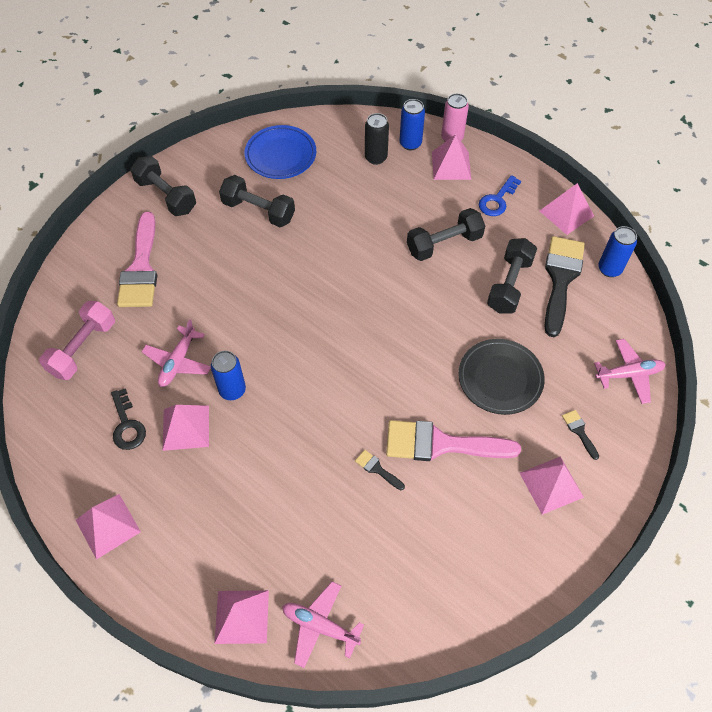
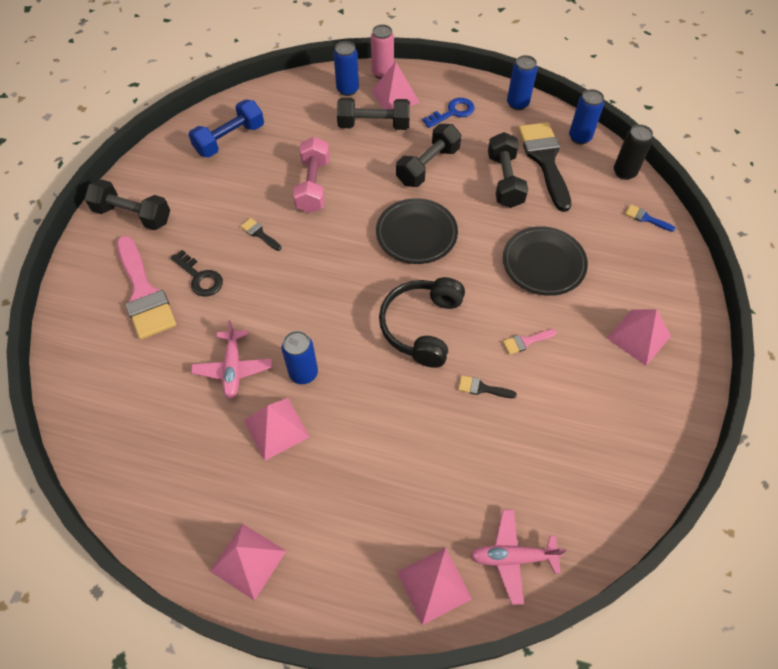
camera: 25 degrees left, 0 degrees up
pink dumbbell [39,301,115,380] -> pink dumbbell moved to [293,137,330,213]
black key [111,388,146,450] -> black key moved to [171,250,223,296]
black dumbbell [219,175,295,227] -> black dumbbell moved to [337,97,410,130]
blue plate [245,125,316,179] -> blue dumbbell [188,99,264,158]
black can [365,113,389,165] -> black can moved to [614,124,653,180]
pink brush [386,420,521,461] -> pink brush [503,329,556,354], size x0.42
blue key [479,175,521,216] -> blue key turned 135 degrees counterclockwise [422,98,475,128]
pink pyramid [540,183,594,235] -> blue can [507,55,537,110]
black brush [562,410,599,460] -> black brush moved to [240,218,281,251]
pink plane [594,339,666,404] -> blue brush [625,204,676,232]
none -> black plate [376,198,458,264]
none -> black headphones [379,277,465,368]

